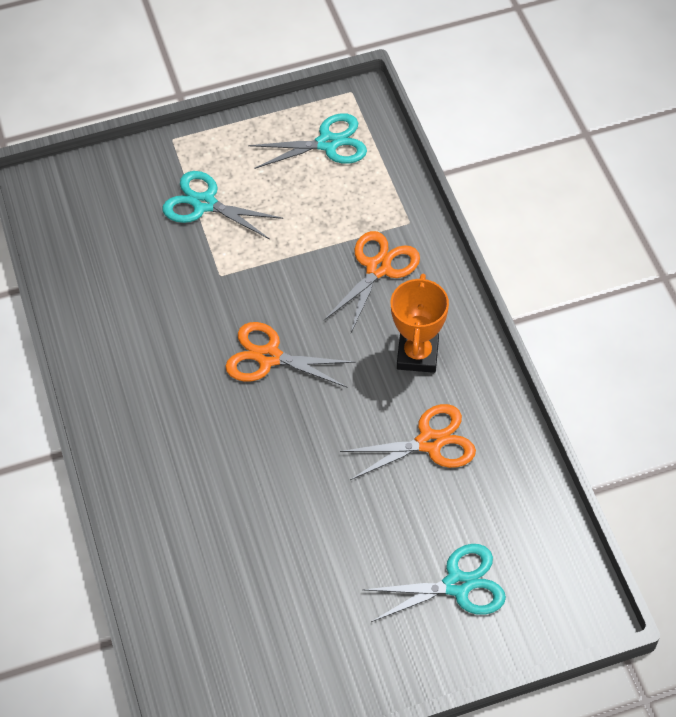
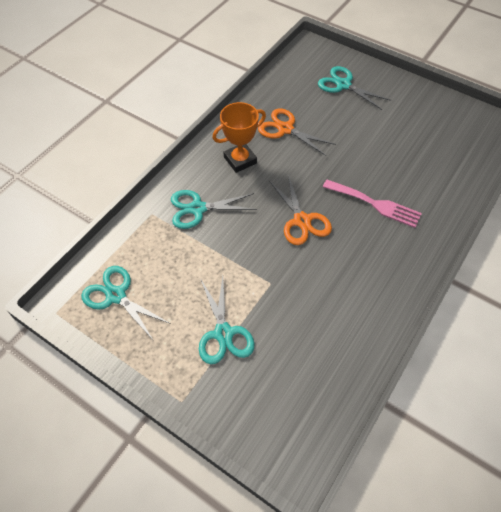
camera: 130 degrees left, 0 degrees up
orange scissors [324,231,420,333] -> turquoise scissors [171,190,257,229]
none -> pink fork [323,180,422,228]

